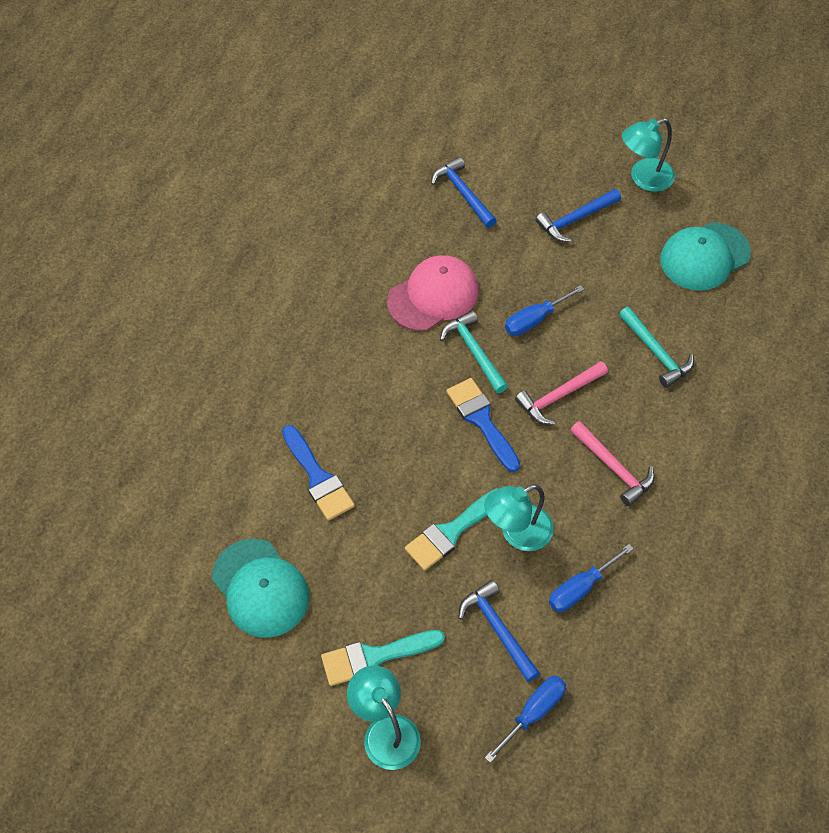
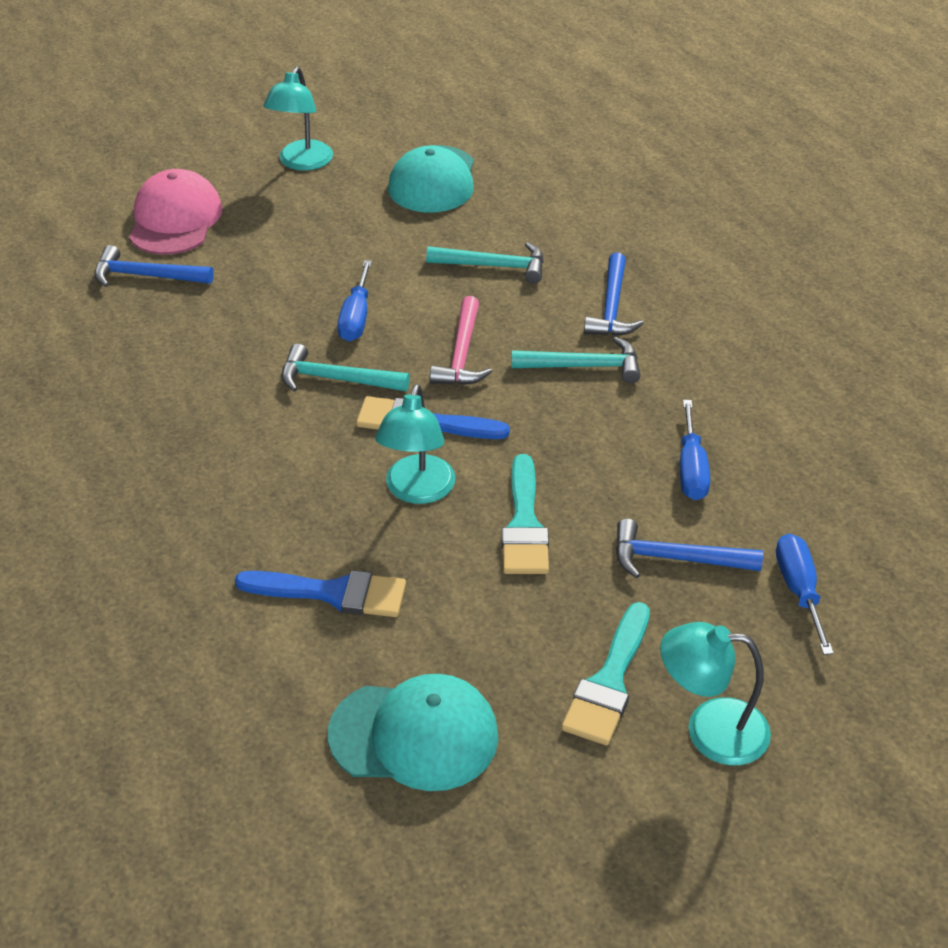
camera: 50 degrees left, 15 degrees down
pink cap [387,255,479,331] -> pink cap moved to [129,169,223,255]
turquoise lamp [484,484,554,551] -> turquoise lamp moved to [375,384,456,504]
blue hammer [535,189,621,242] -> blue hammer moved to [584,252,644,336]
pink hammer [570,421,655,506] -> turquoise hammer [511,337,641,383]

